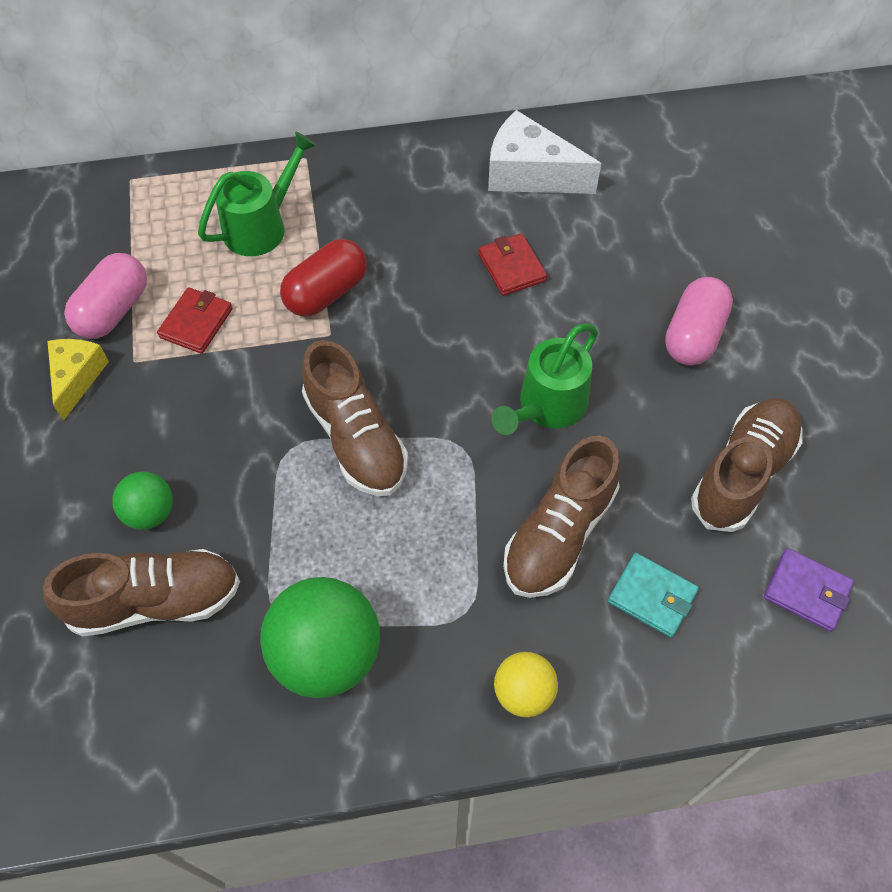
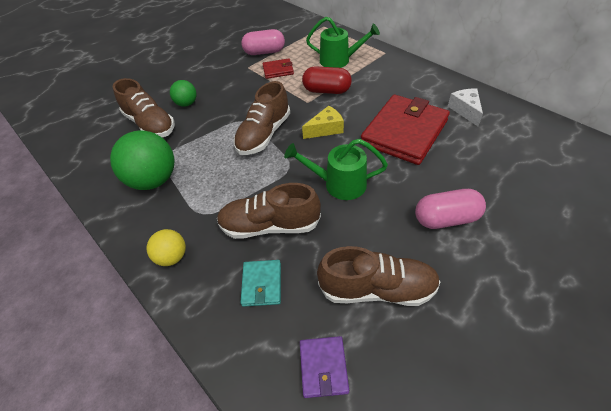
camera: 60 degrees right, 10 degrees down
yellow cheese [47,339,109,421] -> yellow cheese moved to [302,106,344,139]
red wallet [478,233,547,296] -> red wallet [361,95,450,165], size x2.18
white cheese [488,110,601,194] -> white cheese [448,88,483,126], size x0.64

